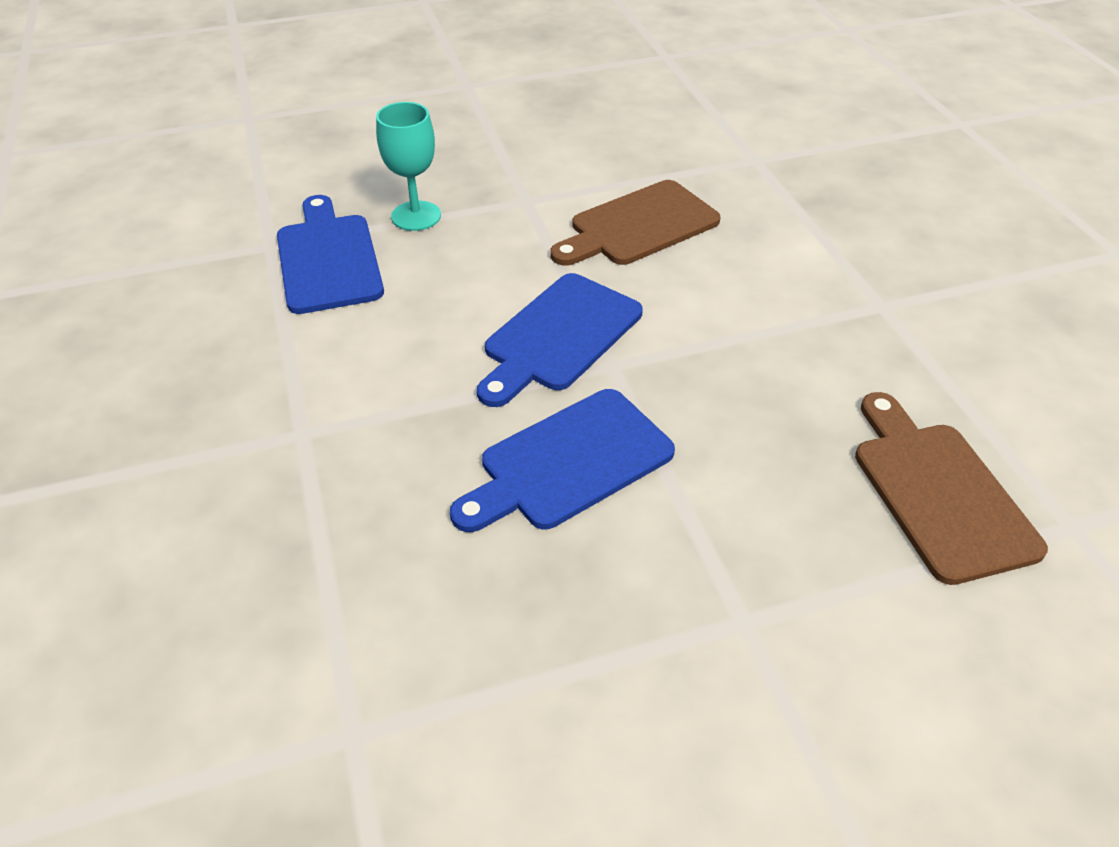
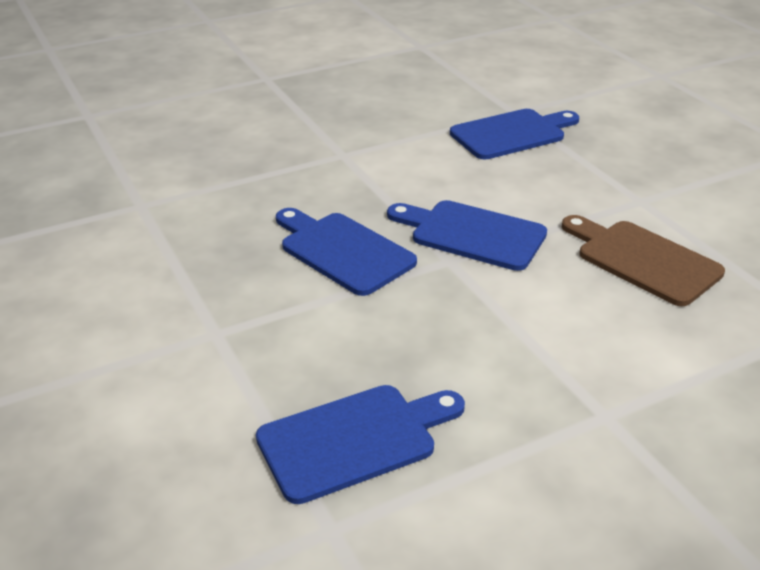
camera: 80 degrees right, 10 degrees down
turquoise goblet [376,102,441,231] -> none
brown cutting board [855,392,1048,585] -> blue cutting board [256,385,465,504]

